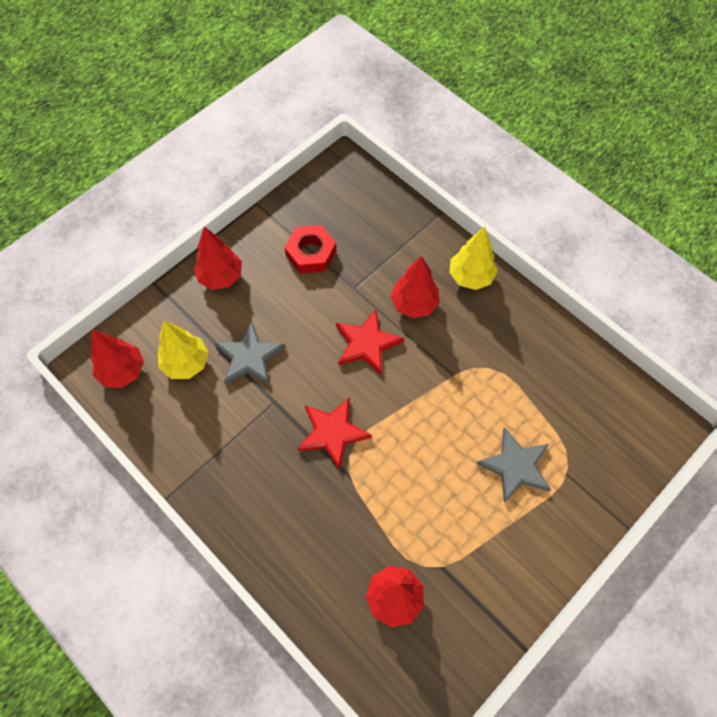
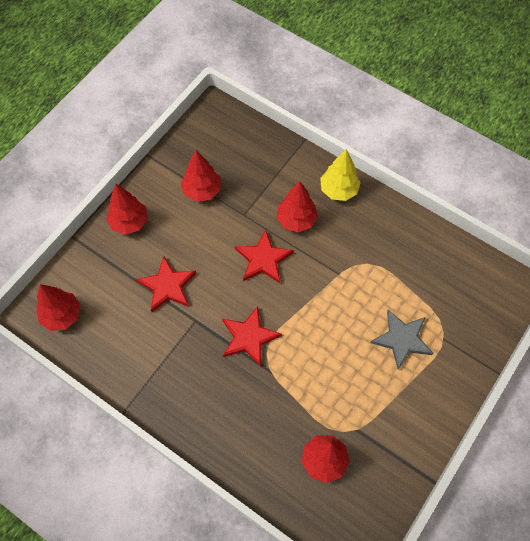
camera: 10 degrees left, 0 degrees up
yellow tree [158,321,209,379] -> none
grey star [214,321,286,385] -> red star [136,256,196,312]
red nut [284,225,336,274] -> red tree [181,150,221,202]

